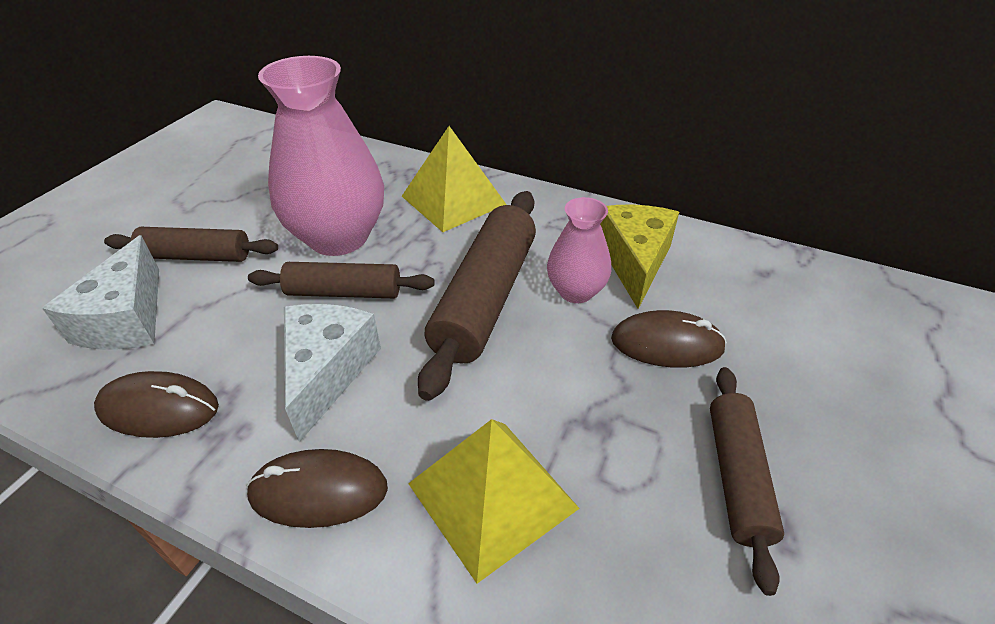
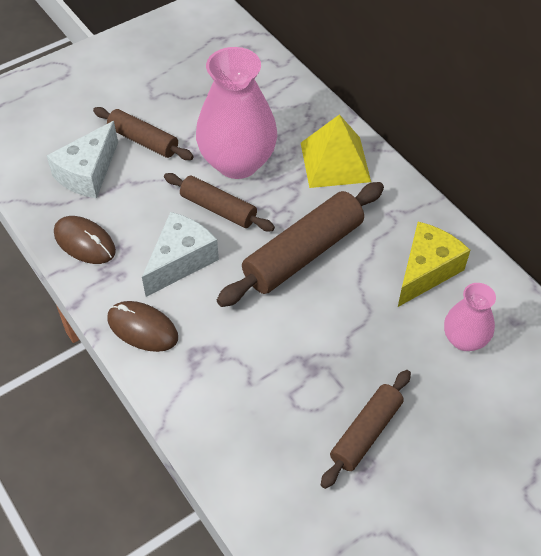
camera: 30 degrees right, 10 degrees up
yellow pyramid [408,419,580,584] -> none
pink vase [547,197,611,303] -> pink vase moved to [444,283,496,351]
brown mouse [611,310,727,368] -> none

